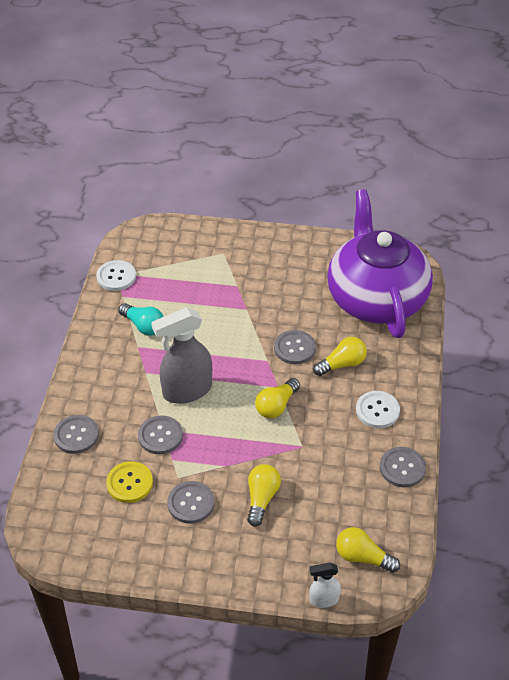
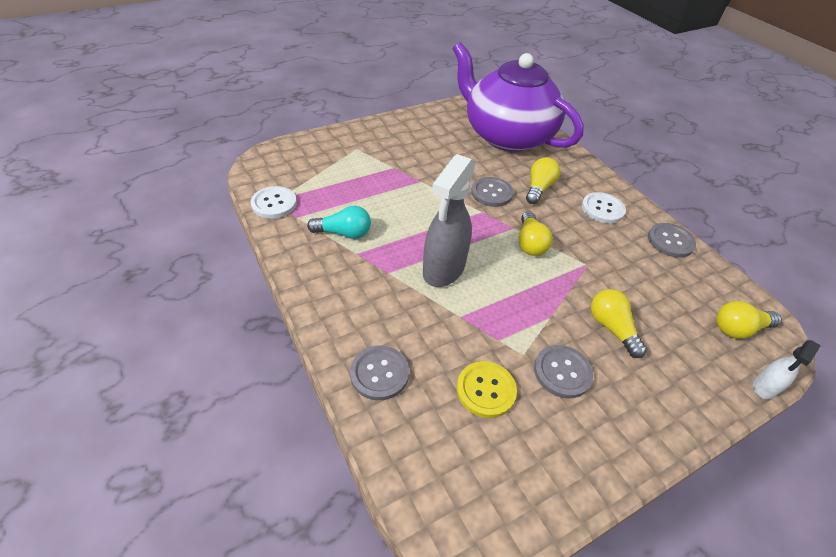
camera: 40 degrees left, 0 degrees up
grey button [138,415,183,454] -> none

